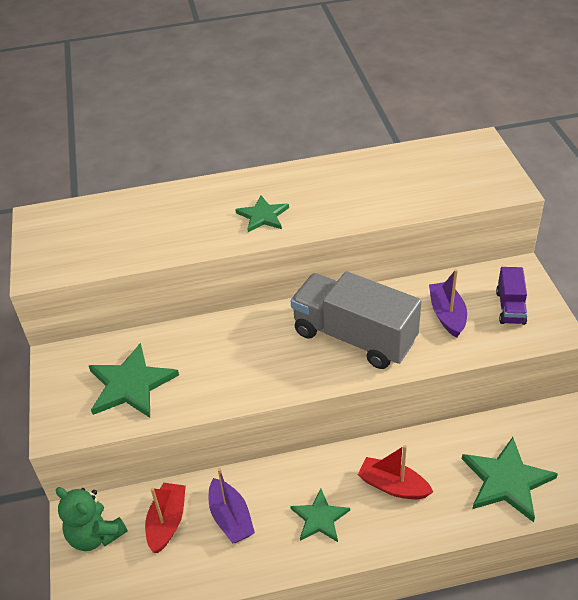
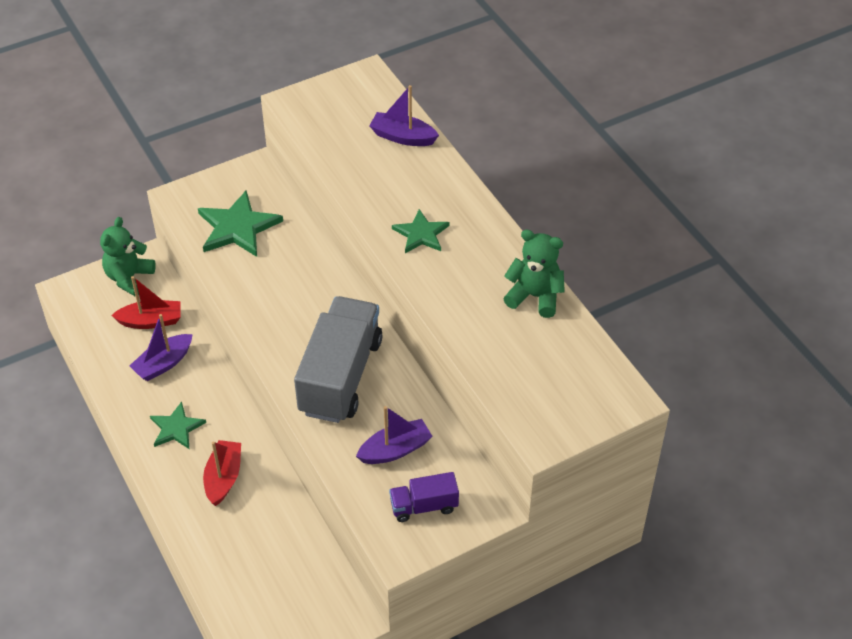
camera: 70 degrees right, 5 degrees up
green star [462,437,558,522] -> none
none -> purple boat [369,85,439,146]
none -> green teddy bear [503,229,565,318]

